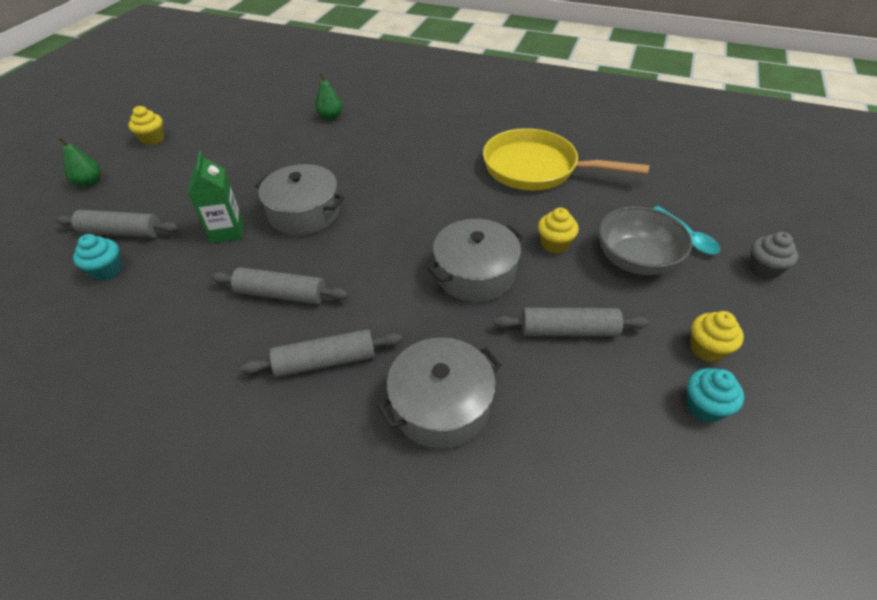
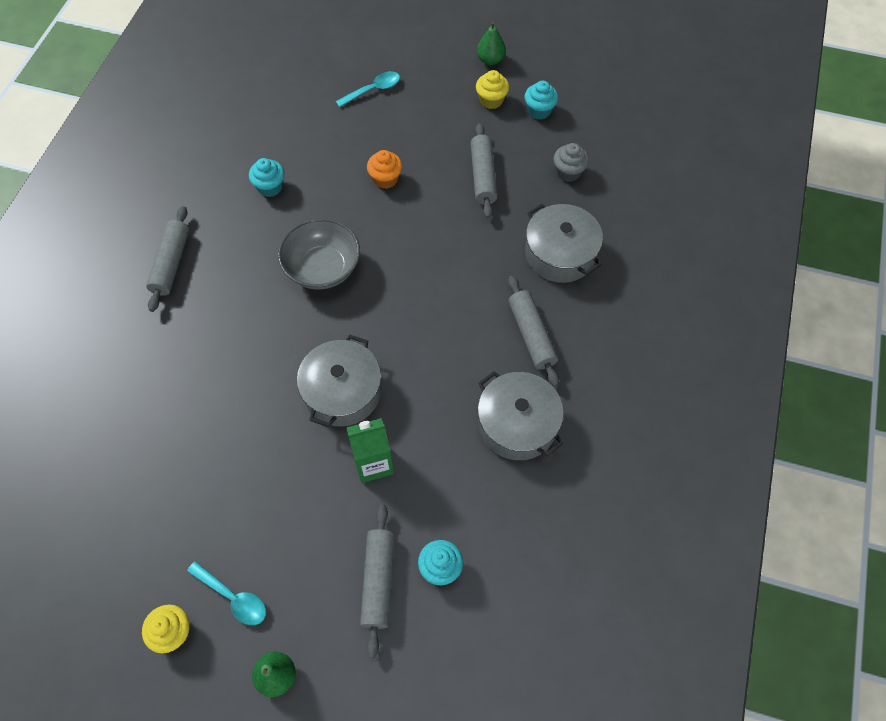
camera: 95 degrees left, 15 degrees up
grey rolling pin [211,267,348,305] -> grey rolling pin moved to [146,206,189,312]
green pear [315,73,343,120] -> green pear moved to [477,22,506,65]
grey pot [427,219,523,302] -> grey pot moved to [478,371,564,460]
yellow pan [483,128,649,191] -> turquoise cupcake [249,158,284,197]
yellow cupcake [538,208,579,254] -> orange cupcake [367,150,402,189]
grey bowl [598,206,692,275] -> grey bowl moved to [278,218,360,290]
grey cupcake [749,232,799,279] -> grey cupcake moved to [553,143,589,182]
none -> turquoise spoon [187,561,266,625]

